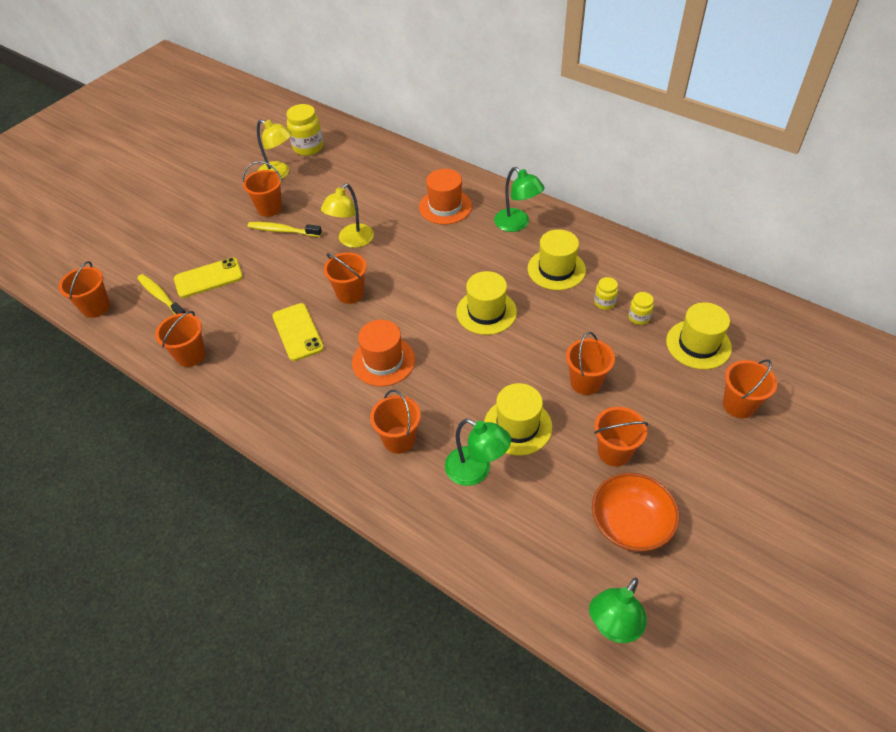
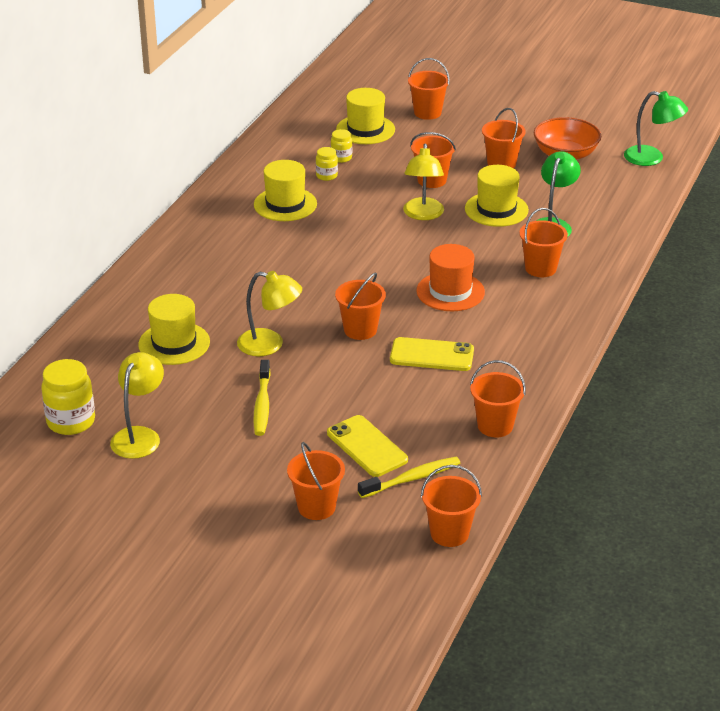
camera: 105 degrees left, 15 degrees down
yellow toothbrush [137,274,186,314] -> yellow toothbrush turned 150 degrees counterclockwise [358,457,460,498]
orange bucket [242,161,282,217] -> orange bucket moved to [287,442,345,520]
yellow phone [272,303,324,361] -> yellow phone turned 45 degrees clockwise [390,337,474,371]
orange hat [419,169,472,225] -> none
yellow hat [456,271,517,335] -> yellow hat moved to [138,294,210,365]
green lamp [494,167,545,232] -> none
none -> yellow lamp [403,143,444,220]

